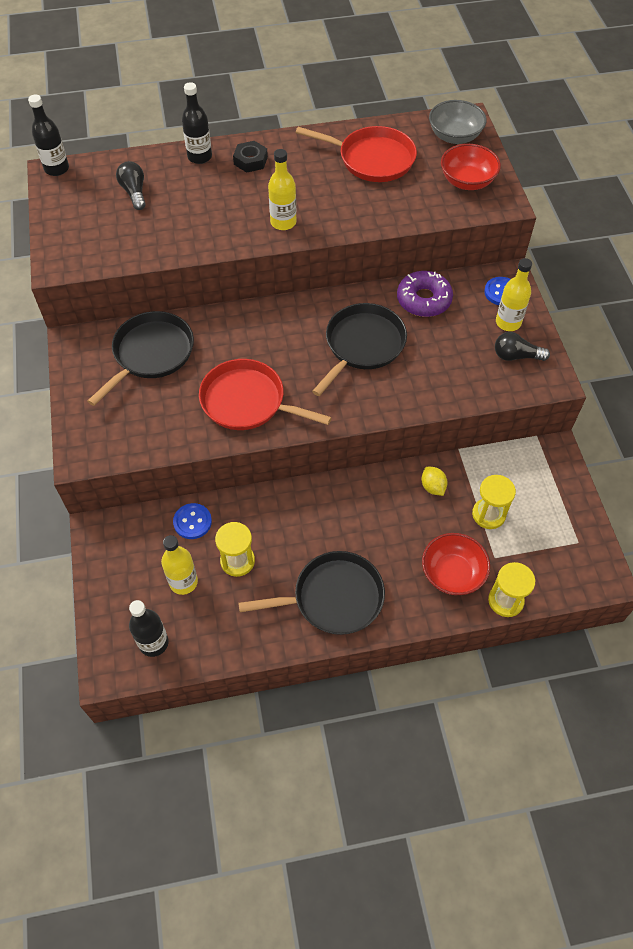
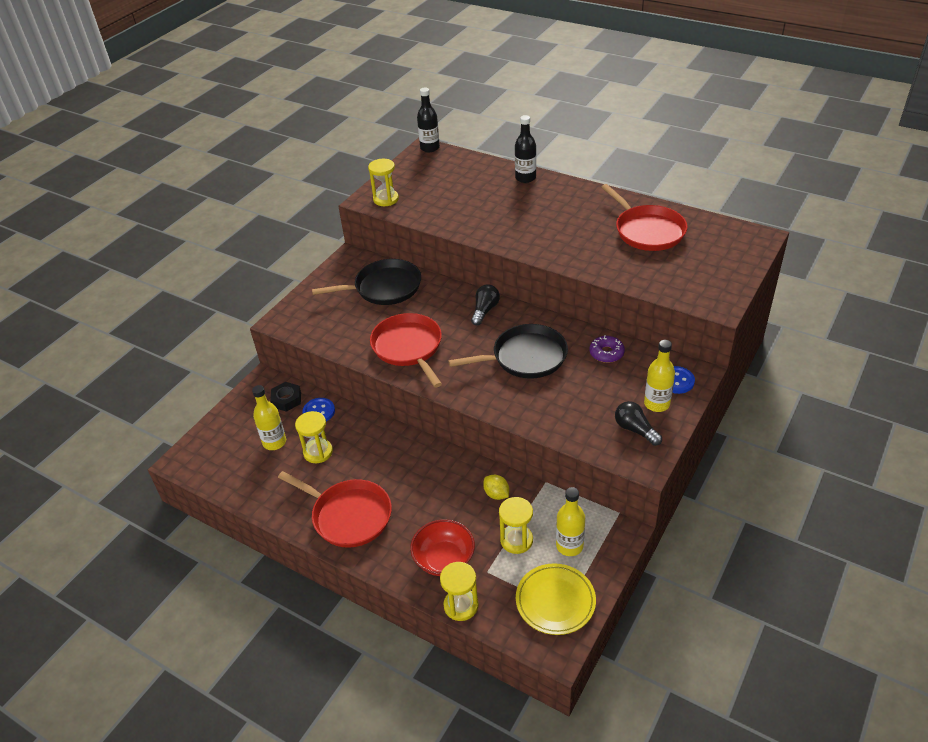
camera: 45 degrees right, 15 degrees down
black light bulb [116,161,146,210] -> black light bulb moved to [471,284,500,325]
black bottle [129,600,169,657] -> none
black nut [233,141,268,173] -> black nut moved to [270,382,301,412]
black pan [238,551,385,635] -> red pan [278,471,392,548]
yellow bottle [268,149,296,230] -> yellow bottle moved to [556,487,585,556]
purple donut [397,271,453,317] -> purple donut [590,335,625,363], size x0.66
yellow lemon [421,466,448,496] -> yellow lemon turned 60 degrees counterclockwise [483,475,509,500]
grey bowl [429,100,487,144] -> none
red bowl [441,144,501,190] -> none
none -> yellow hourglass [368,159,399,206]
none -> yellow plate [516,563,596,635]

